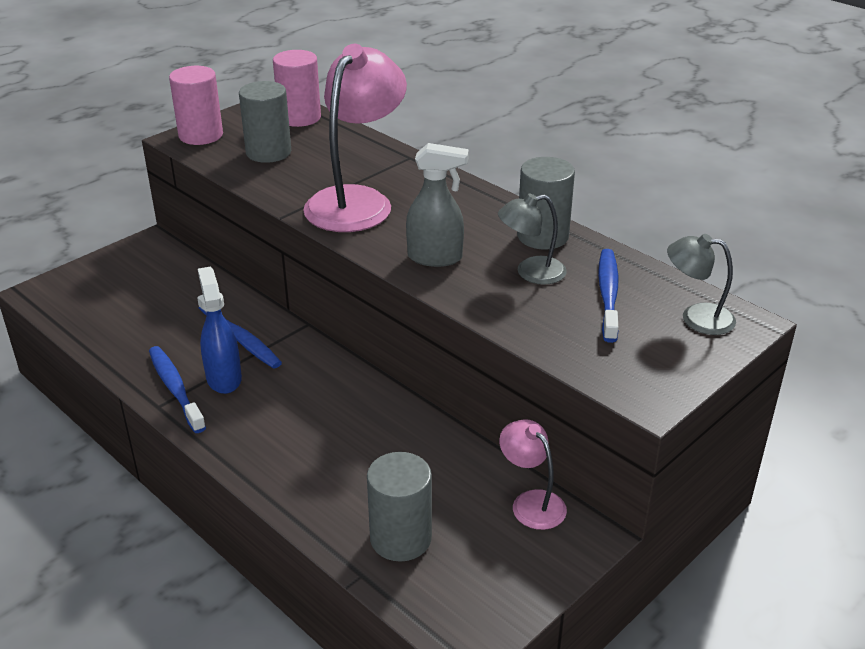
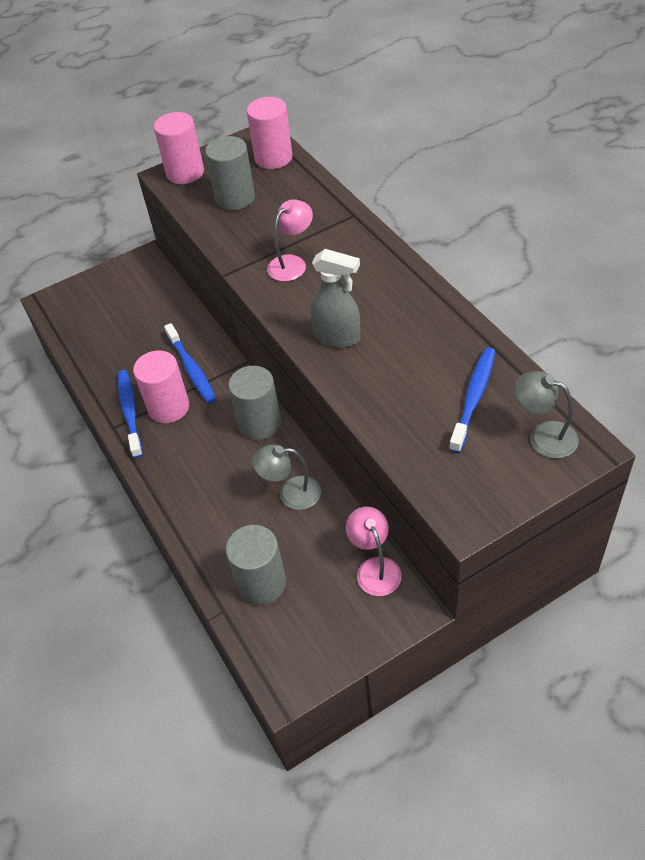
camera: 20 degrees right, 15 degrees up
blue spray bottle [198,267,242,394] -> pink cylinder [133,351,189,423]
pink lamp [303,44,407,232] -> pink lamp [267,199,313,282], size x0.51
grey lamp [498,193,567,285] -> grey lamp moved to [252,444,321,510]
grey cylinder [517,157,575,249] -> grey cylinder moved to [228,366,281,440]

